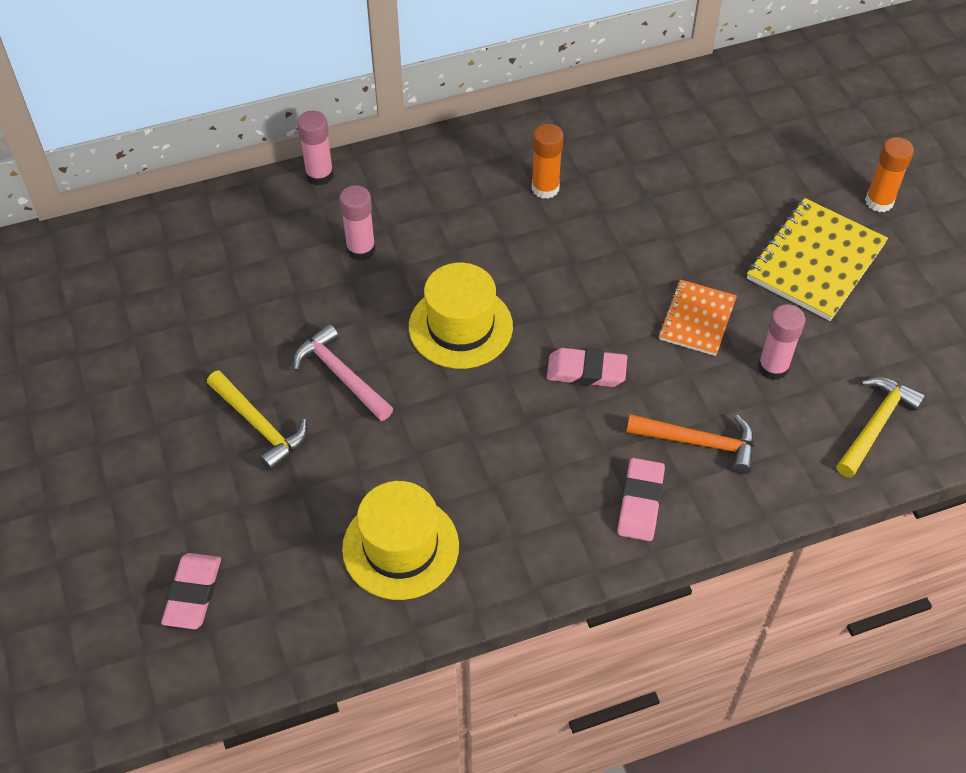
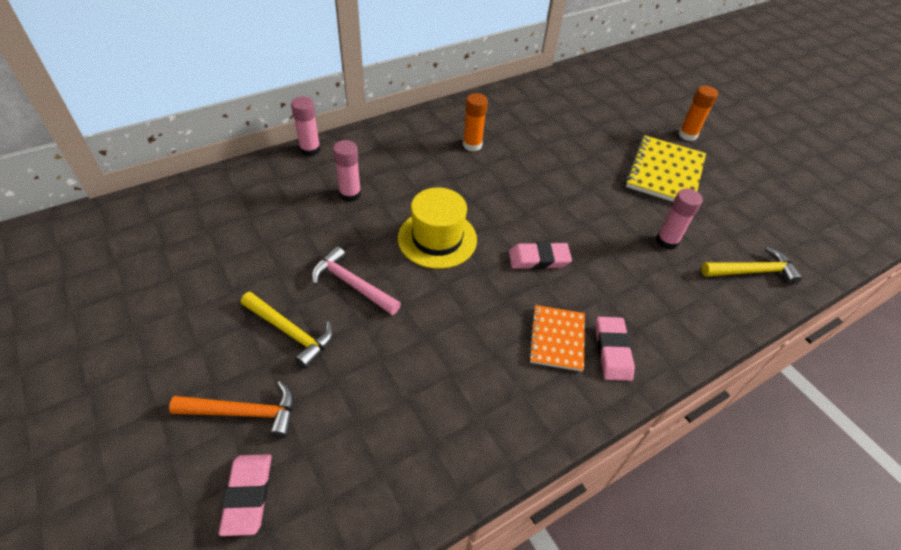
camera: 15 degrees left, 5 degrees down
yellow hat [342,481,459,600] -> none
orange hammer [626,414,754,474] -> orange hammer moved to [169,381,294,439]
orange notebook [658,279,737,356] -> orange notebook moved to [528,305,585,372]
yellow hammer [836,377,926,478] -> yellow hammer turned 60 degrees clockwise [702,247,802,285]

